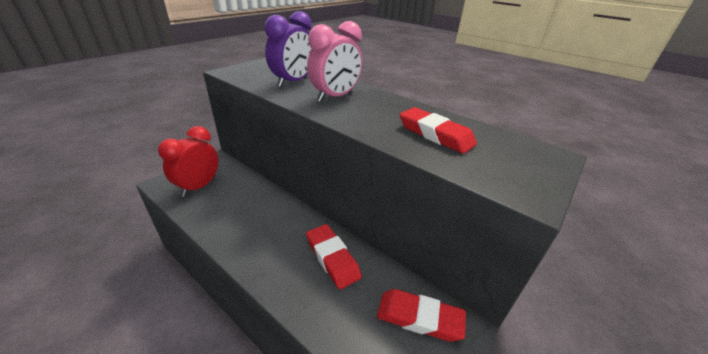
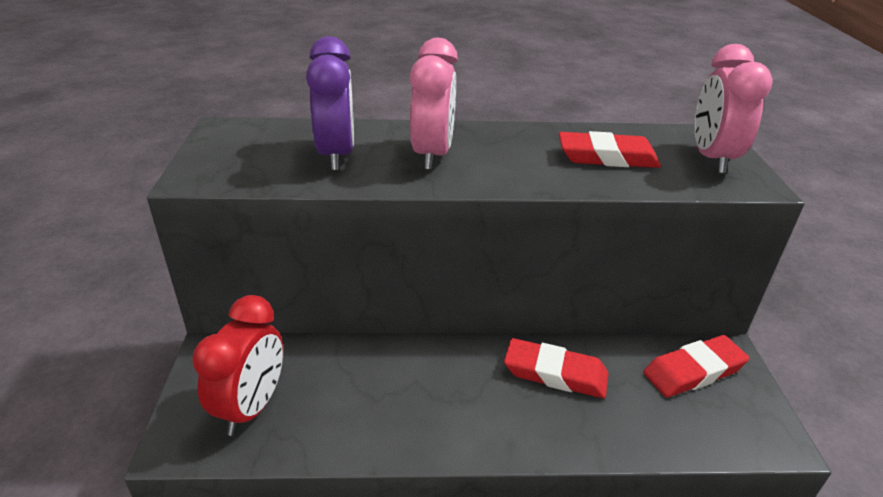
camera: 40 degrees left, 0 degrees up
red clock [158,126,218,197] -> red clock turned 150 degrees counterclockwise [192,295,283,436]
none -> pink clock [695,44,773,174]

